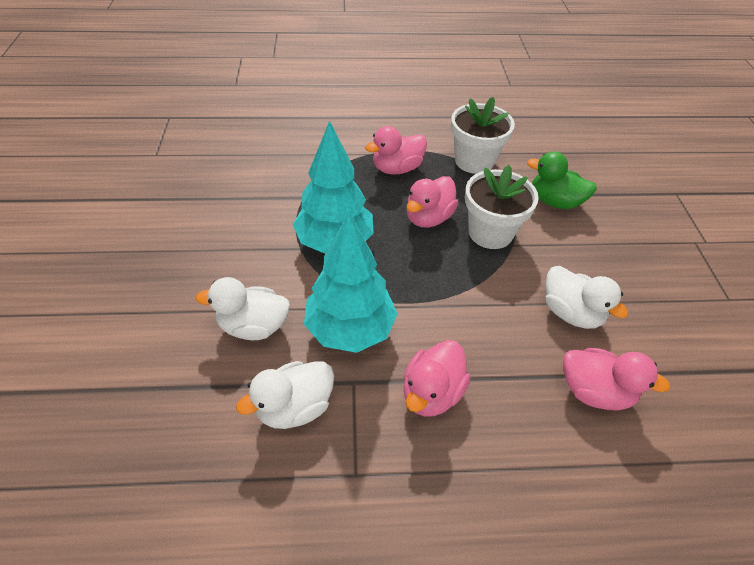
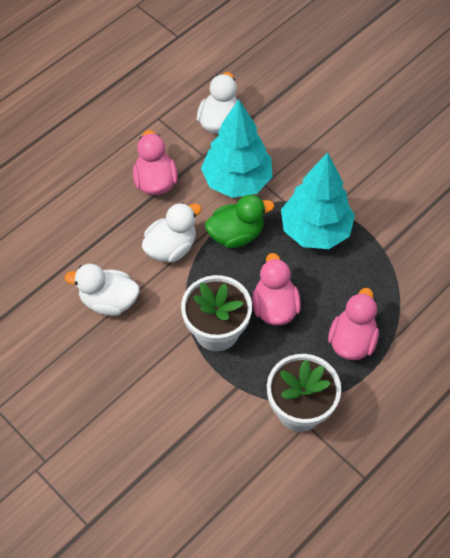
camera: 140 degrees right, 10 degrees up
white duck [195,277,290,340] -> white duck moved to [142,203,202,263]
green duck [527,152,597,209] -> green duck moved to [205,195,274,248]
pink duck [563,348,670,411] -> none

